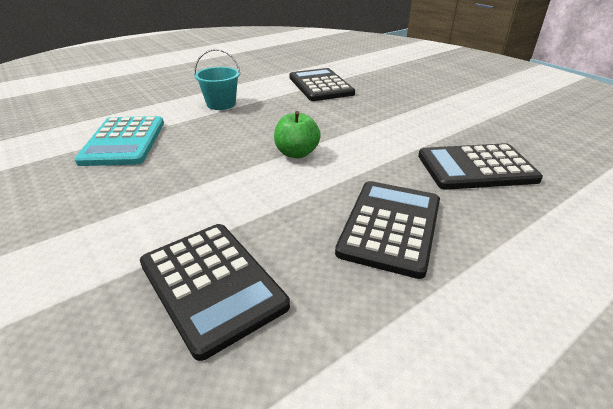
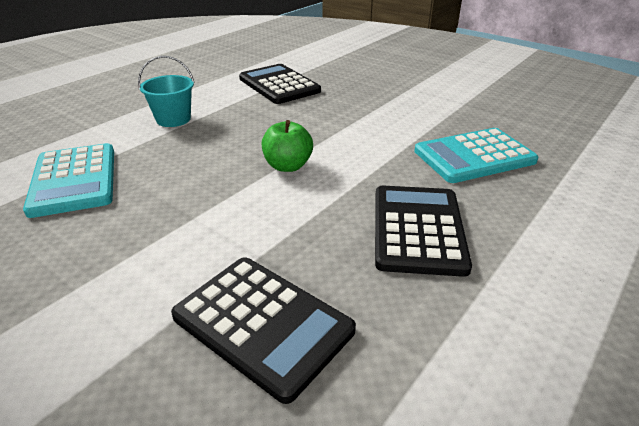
camera: 15 degrees left, 0 degrees up
black calculator [418,143,543,190] -> turquoise calculator [414,128,538,183]

